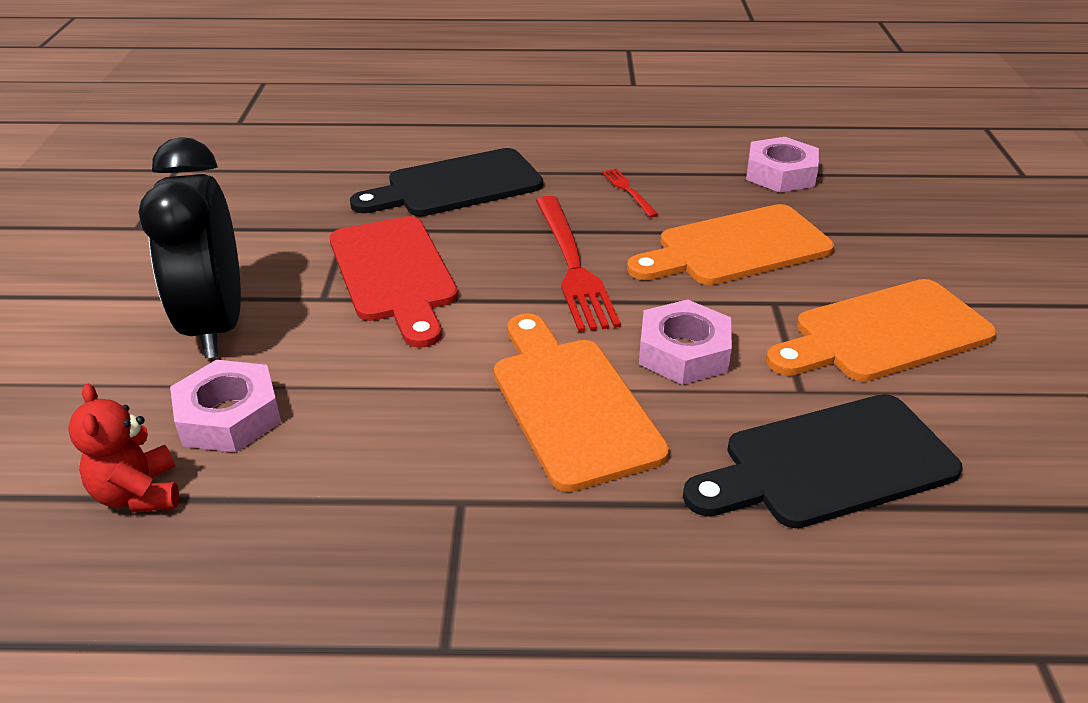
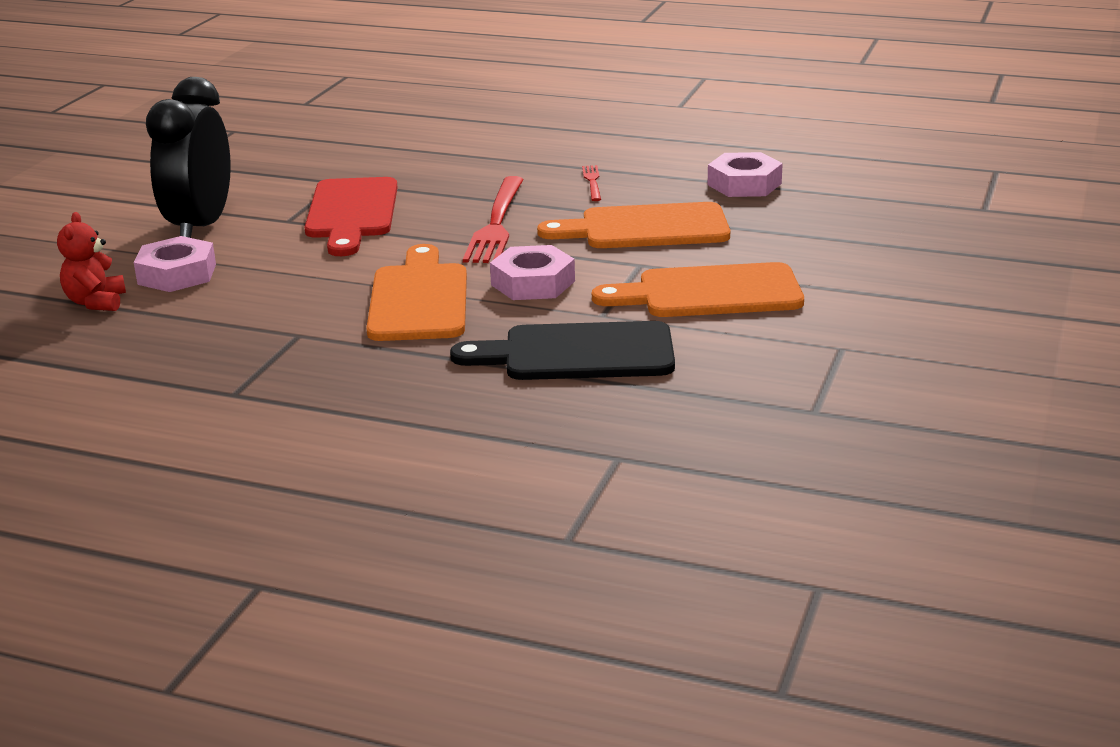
camera: 20 degrees right, 10 degrees down
black cutting board [350,148,543,216] -> none

